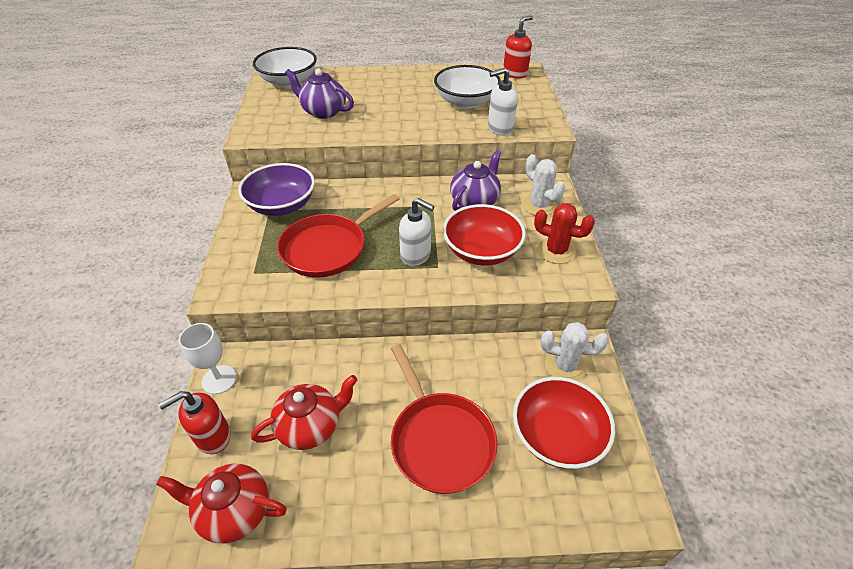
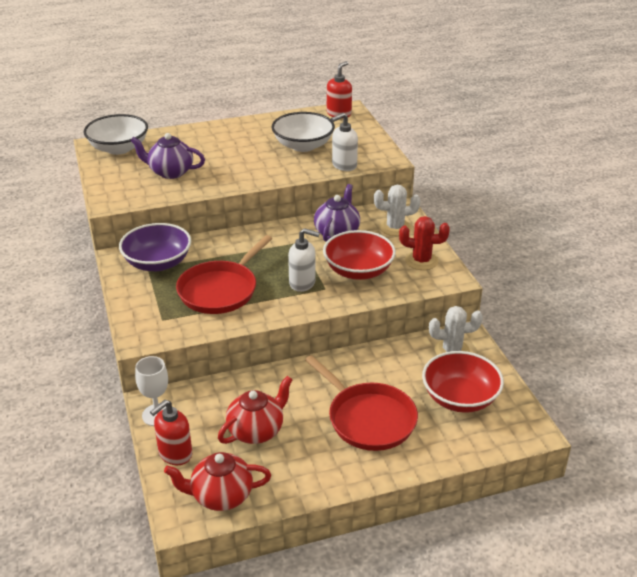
camera: 15 degrees left, 10 degrees down
white cactus [522,154,565,216] -> white cactus turned 45 degrees counterclockwise [374,185,420,236]

